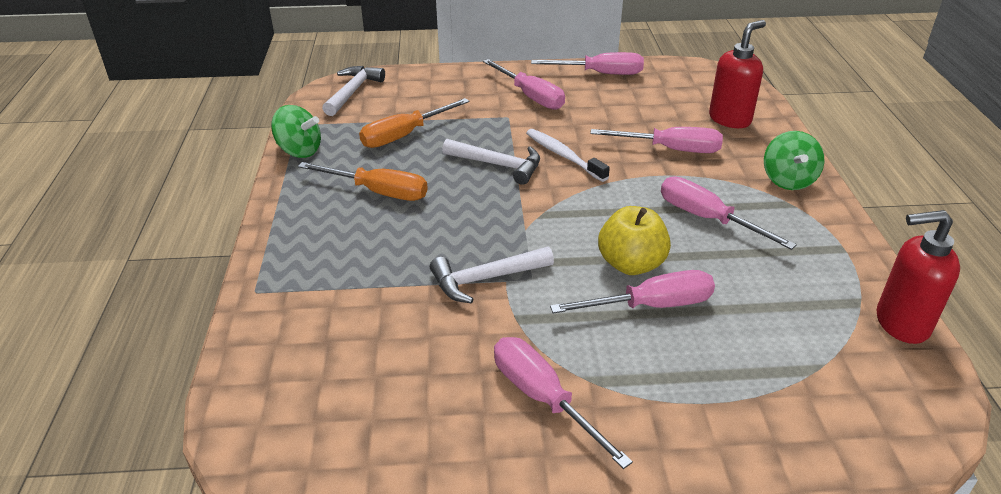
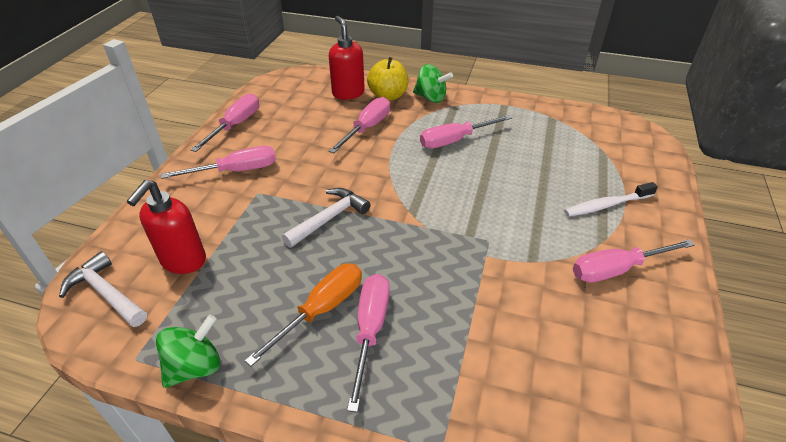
camera: 70 degrees left, 5 degrees up
orange screwdriver [359,98,470,148] -> none
white hammer [430,247,554,303] -> none
white toothbrush [526,129,610,182] -> white toothbrush moved to [564,182,658,217]
pink screwdriver [550,270,715,313] -> pink screwdriver moved to [347,274,390,412]
yellow apple [598,206,671,275] -> yellow apple moved to [367,57,408,101]
red soap dispenser [877,210,960,344] -> red soap dispenser moved to [127,180,206,274]

